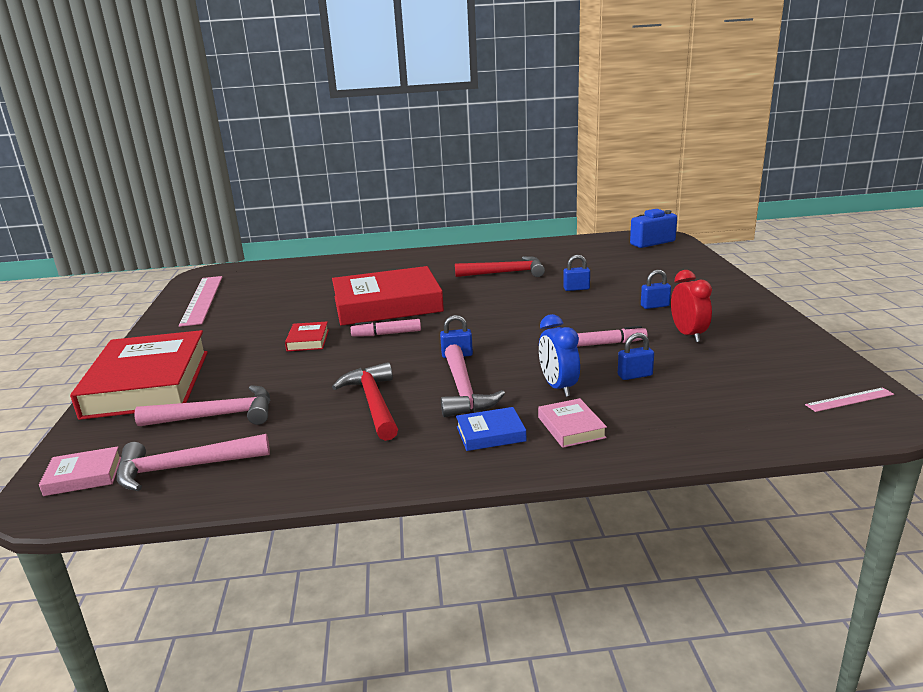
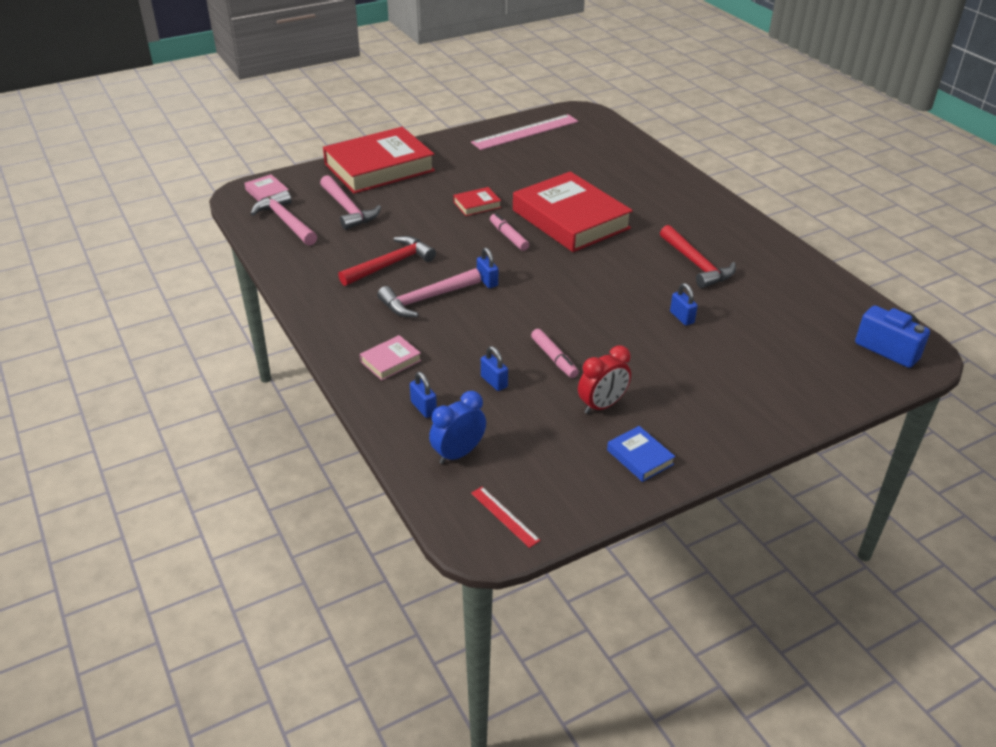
camera: 65 degrees right, 15 degrees up
blue book [456,407,526,451] -> blue book moved to [607,426,675,482]
blue clock [539,314,580,397] -> blue clock moved to [429,391,486,464]
blue padlock [641,270,671,309] -> blue padlock moved to [410,372,437,418]
pink ruler [805,387,894,412] -> red ruler [471,487,541,548]

